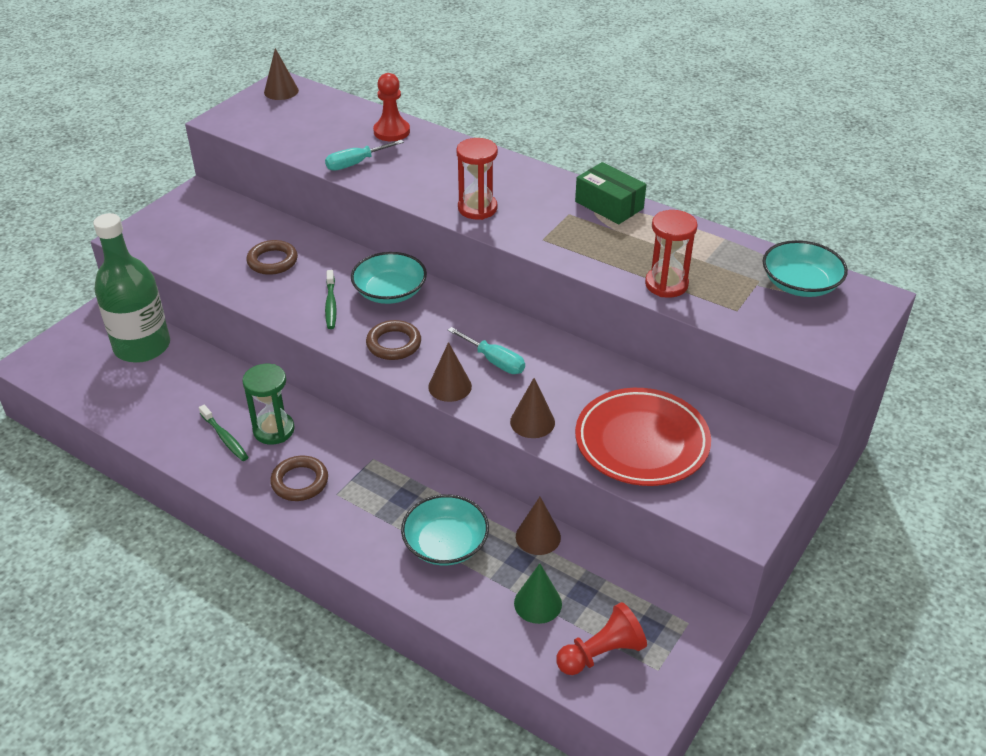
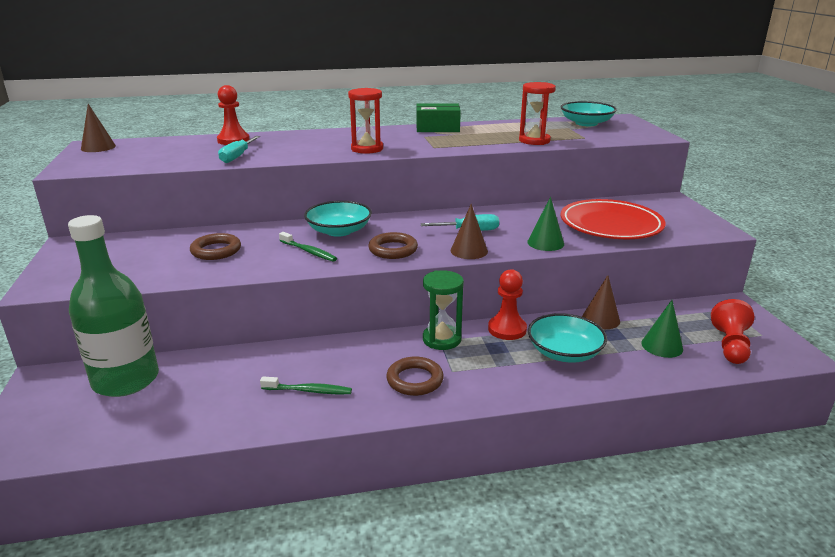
camera: 45 degrees left, 15 degrees down
green hourglass [242,364,295,444] -> green hourglass moved to [423,270,464,350]
brown cone [510,378,555,438] -> green cone [527,197,564,251]
none -> red pawn [488,269,527,340]

